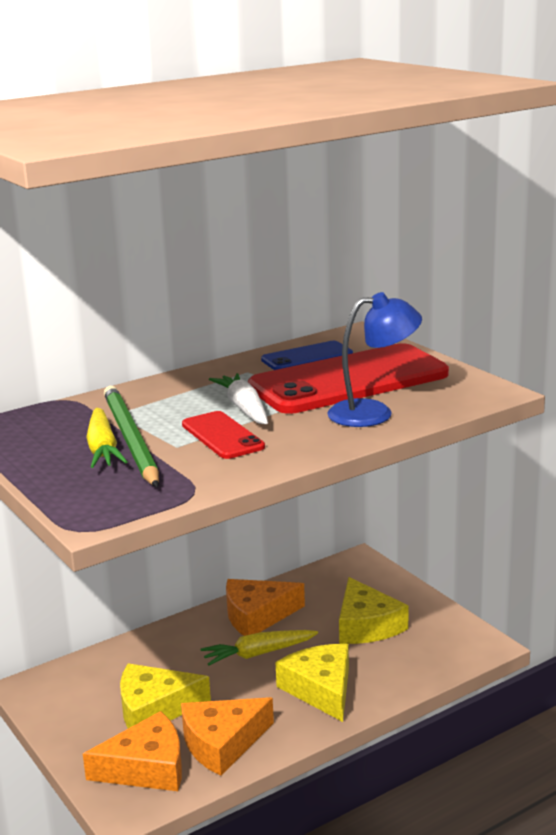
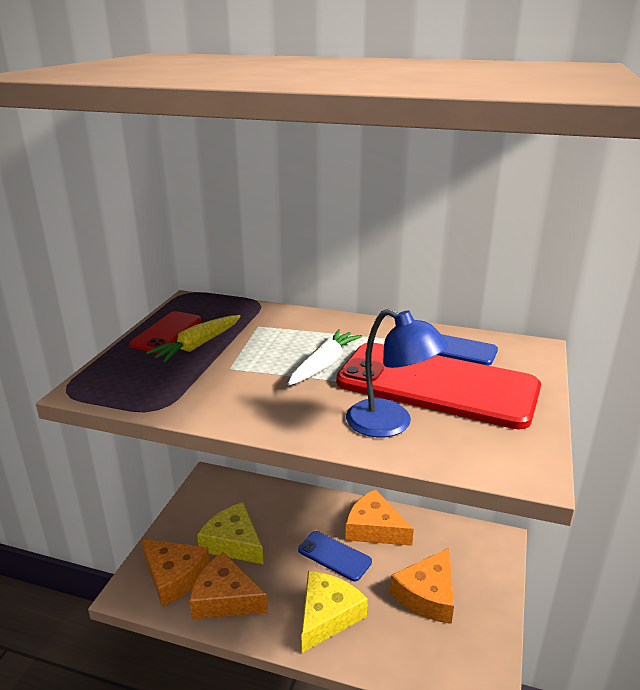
camera: 50 degrees right, 5 degrees up
green pencil [104,386,159,488] -> none
red phone [182,411,265,459] -> red phone moved to [129,311,201,353]
yellow carrot [201,630,318,666] -> blue phone [298,531,372,582]
yellow cheese [339,577,409,644] -> orange cheese [390,548,454,624]

